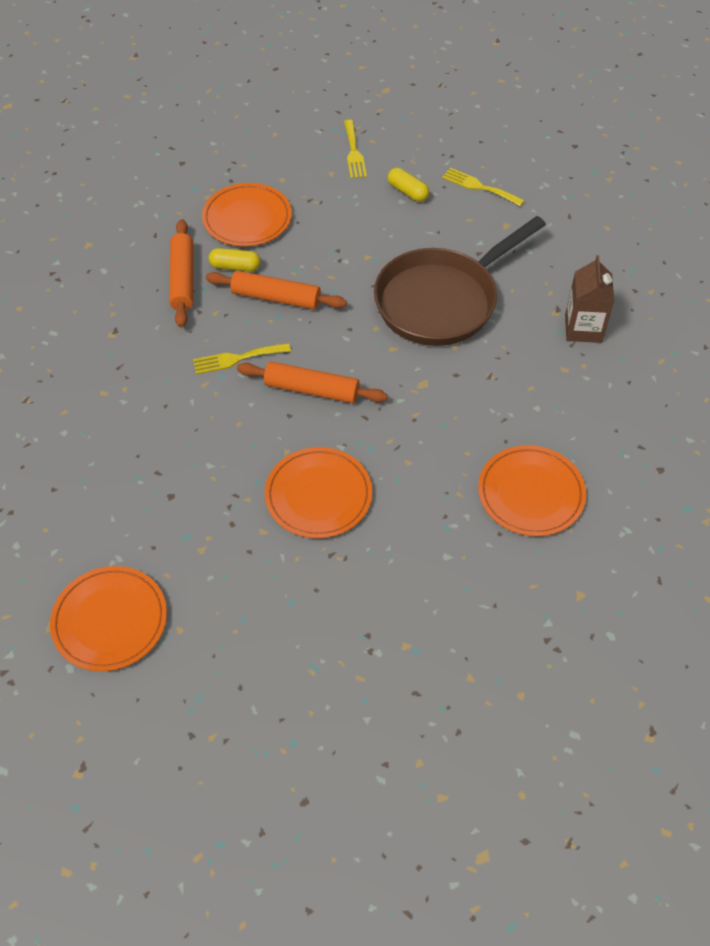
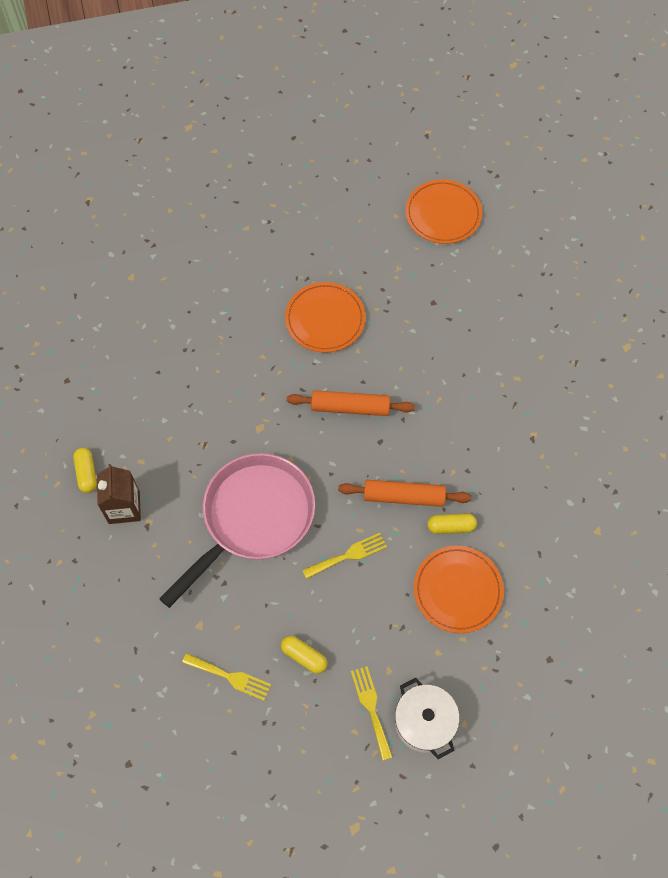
camera: 170 degrees right, 10 degrees up
orange rolling pin [169,219,193,328] -> none
yellow fork [193,343,291,375] -> yellow fork moved to [302,533,387,579]
brown pan [374,216,546,346] -> pink pan [159,453,315,608]
orange plate [478,445,586,536] -> none
none -> yellow capsule [73,448,97,493]
none -> white pot [395,678,460,759]

